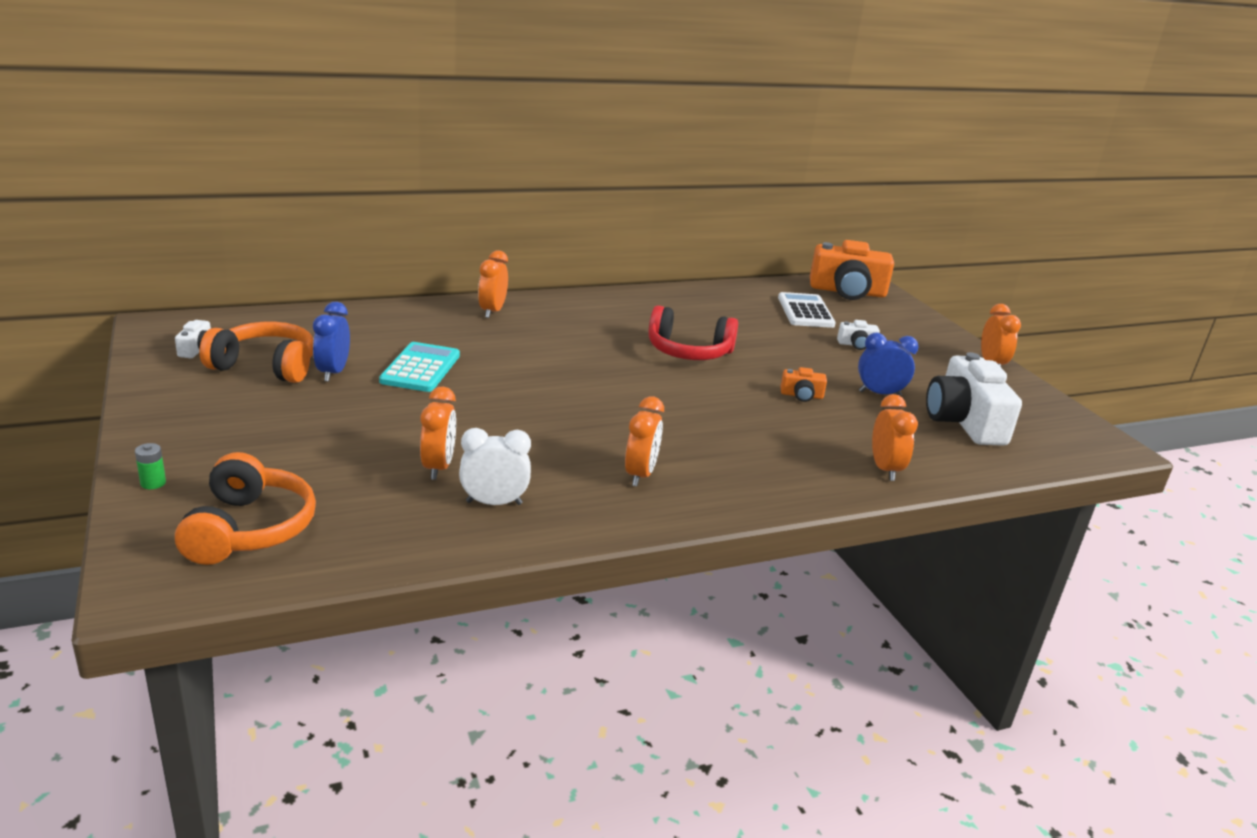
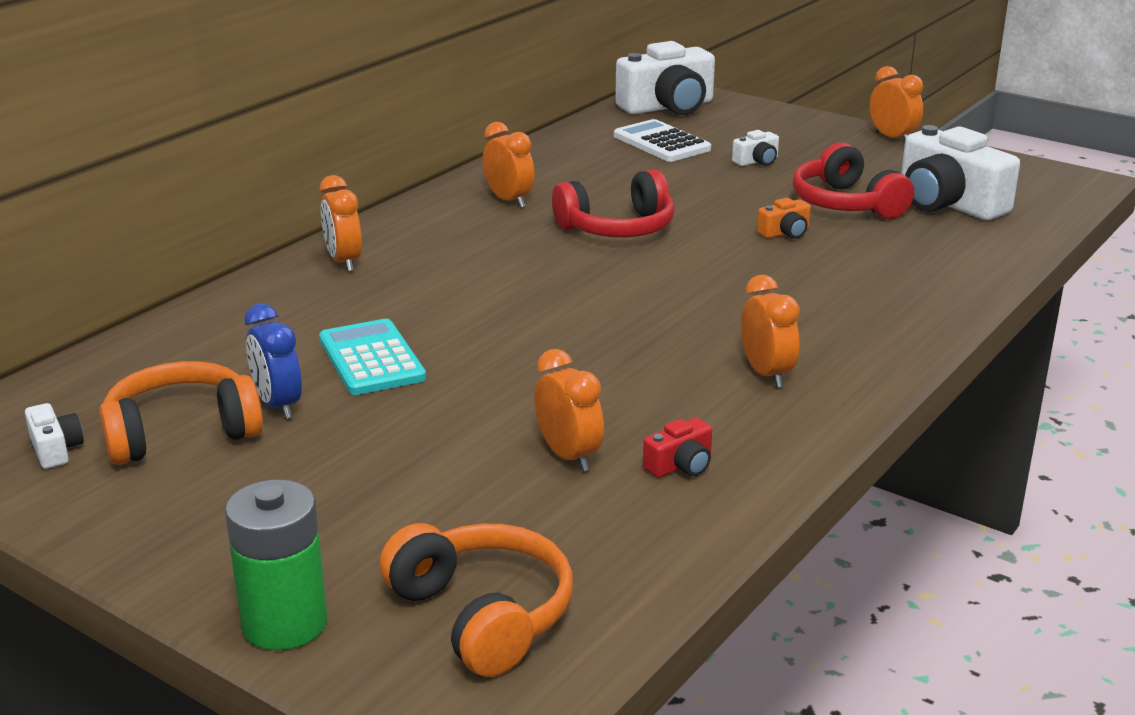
camera: 30 degrees left, 0 degrees up
green battery [135,443,166,489] -> green battery [225,479,327,650], size x2.43
white clock [459,428,531,505] -> red camera [643,418,712,478]
orange camera [810,240,894,300] -> white camera [615,41,715,115]
blue clock [858,333,919,396] -> red headphones [793,143,914,219]
orange clock [872,394,918,481] -> orange clock moved to [483,122,535,208]

